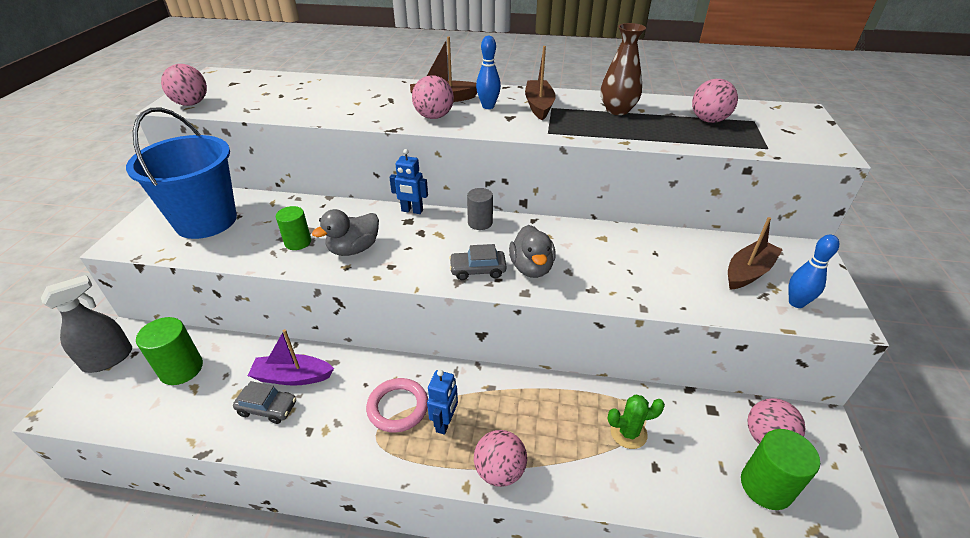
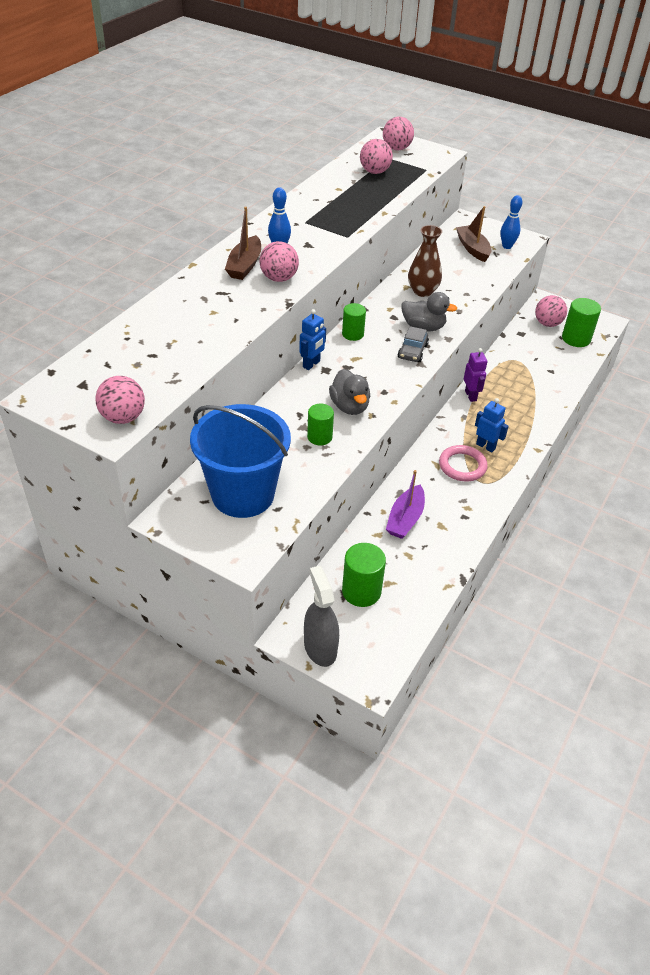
camera: 70 degrees left, 5 degrees up
grey car [233,381,296,424] -> none
grey cylinder [467,188,493,230] -> green cylinder [342,303,366,341]
pink ball [474,430,527,487] -> pink ball moved to [383,116,414,150]
brown boat [525,46,556,120] -> none
brown vase [601,23,646,115] -> brown vase moved to [408,225,442,297]
green cactus [608,395,665,449] -> none
none -> purple robot [464,348,487,402]

